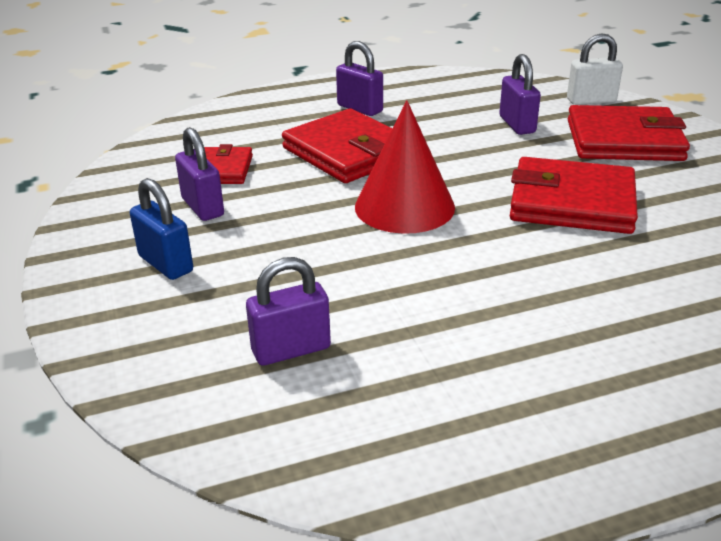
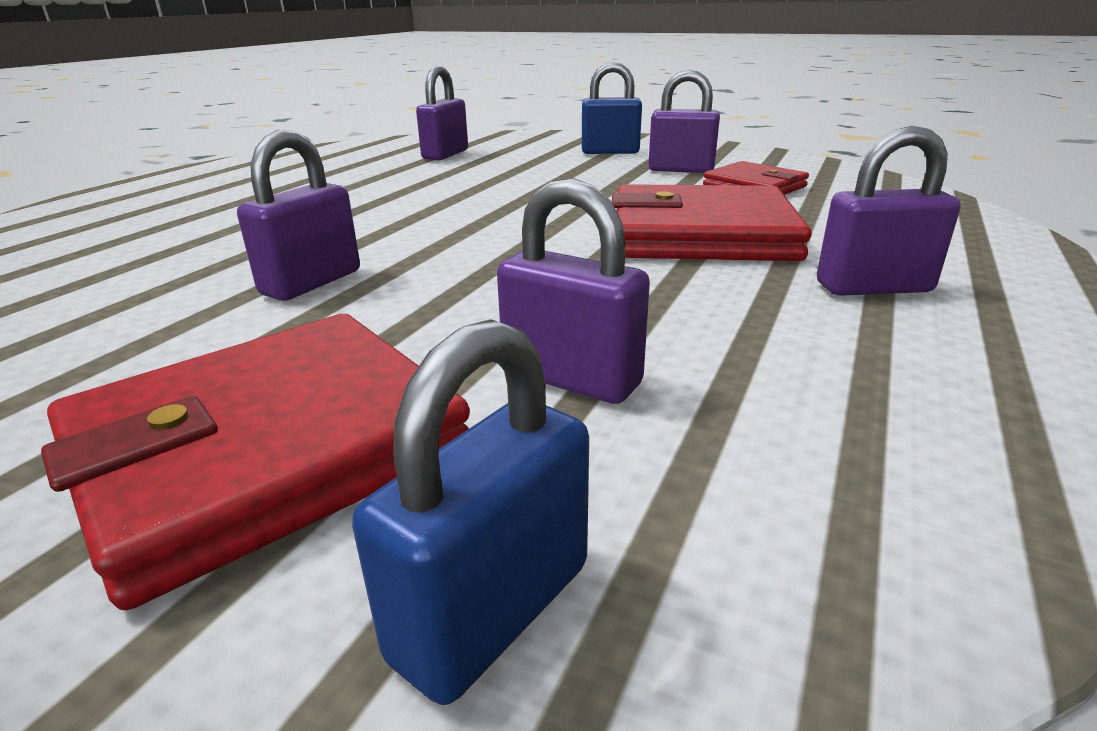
camera: 135 degrees right, 5 degrees down
red cone [355,100,455,234] -> none
red wallet [510,157,638,234] -> purple padlock [237,130,360,301]
white padlock [567,33,623,105] -> blue padlock [352,319,589,705]

